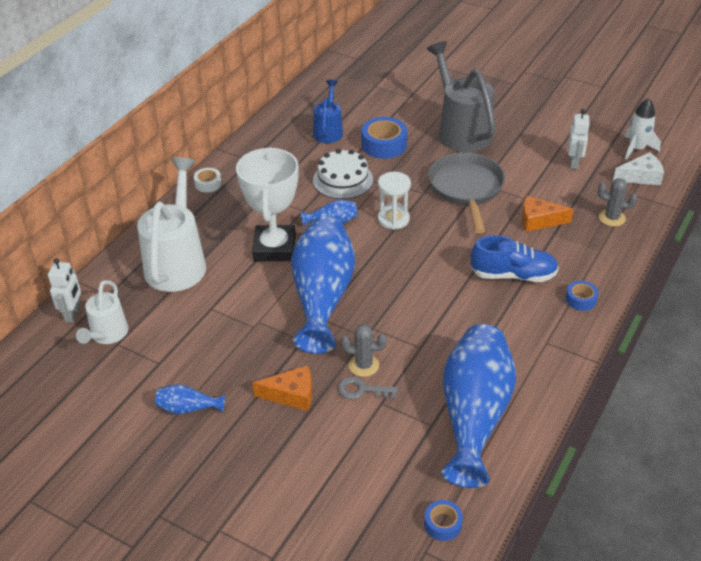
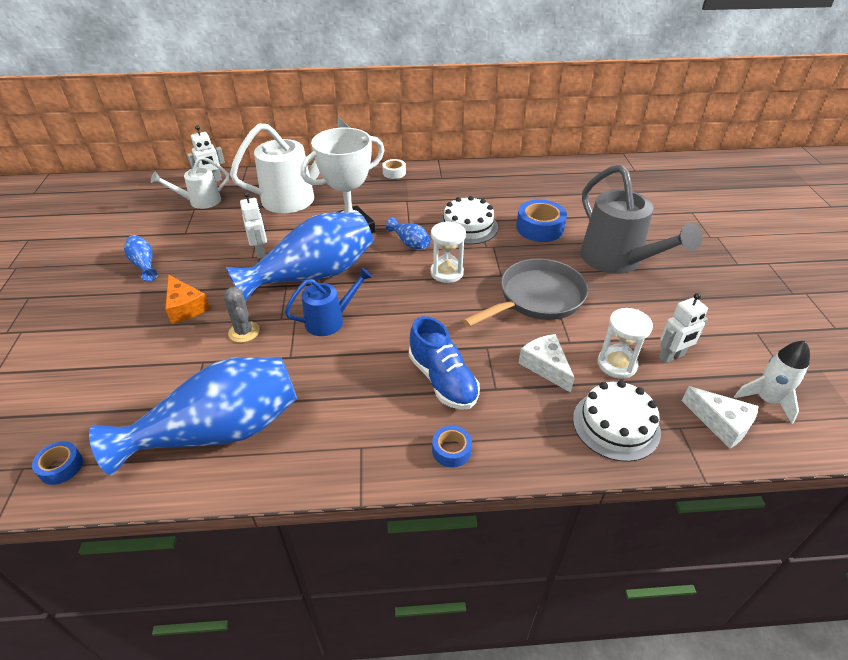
camera: 55 degrees right, 0 degrees up
blue watering can [313,80,343,143] -> blue watering can moved to [285,267,373,336]
grey key [338,377,398,399] -> none
grey watering can [427,41,496,152] -> grey watering can turned 120 degrees clockwise [580,165,703,274]
orange cheese [522,196,574,232] -> white cheese [519,334,575,393]
grey cactus [598,178,638,227] -> white cake [573,380,661,462]
none -> white robot [240,192,267,259]
none -> white hourglass [597,308,653,379]

